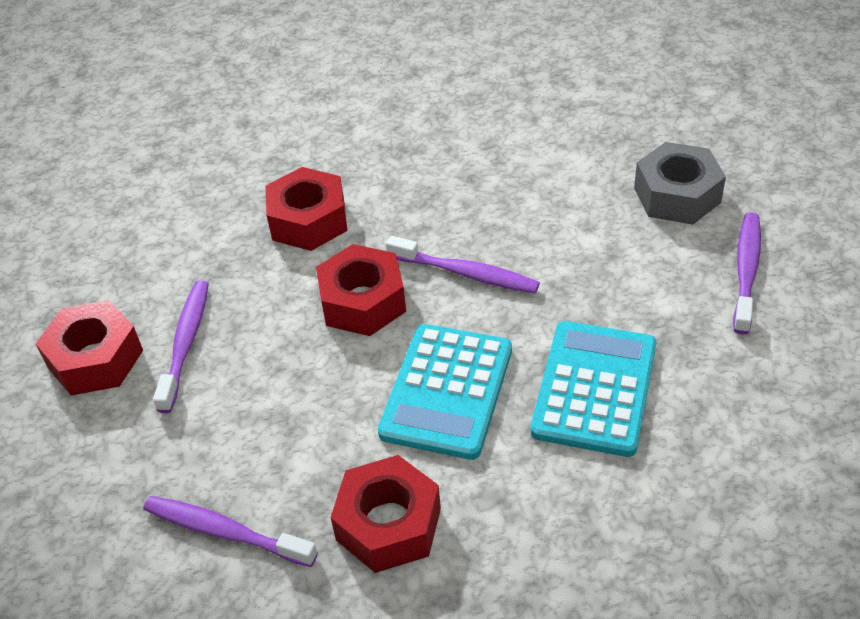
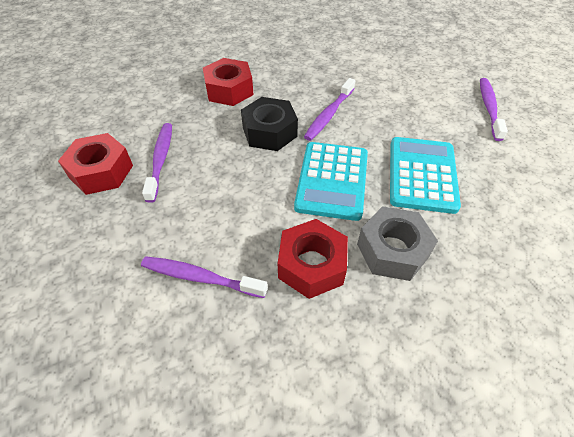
camera: 10 degrees left, 5 degrees up
red nut [316,244,406,336] -> black nut [241,97,298,151]
purple toothbrush [386,236,540,293] -> purple toothbrush turned 105 degrees clockwise [304,78,355,141]
grey nut [634,142,726,225] -> grey nut moved to [357,206,438,281]

